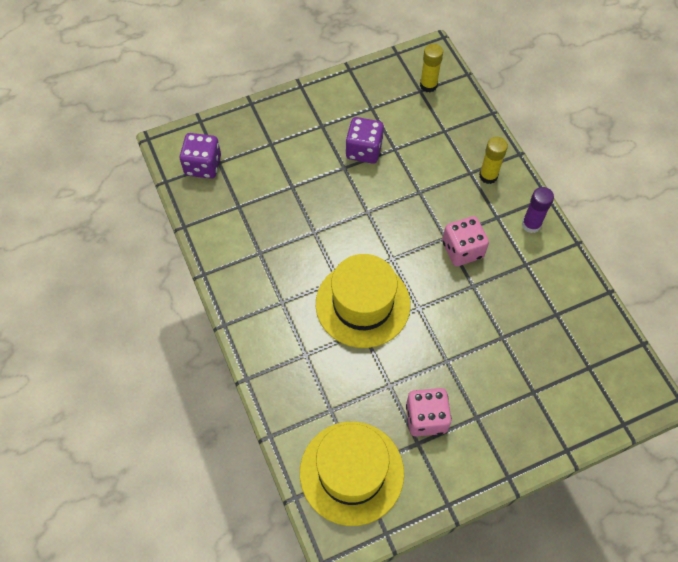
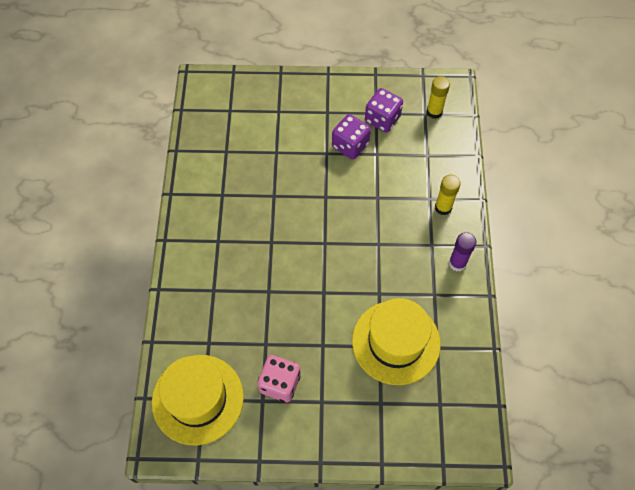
camera: 25 degrees right, 0 degrees up
purple dice [180,133,221,179] -> purple dice moved to [365,88,403,133]
yellow hat [316,254,411,348] -> yellow hat moved to [352,298,440,385]
pink dice [442,216,489,266] -> none

